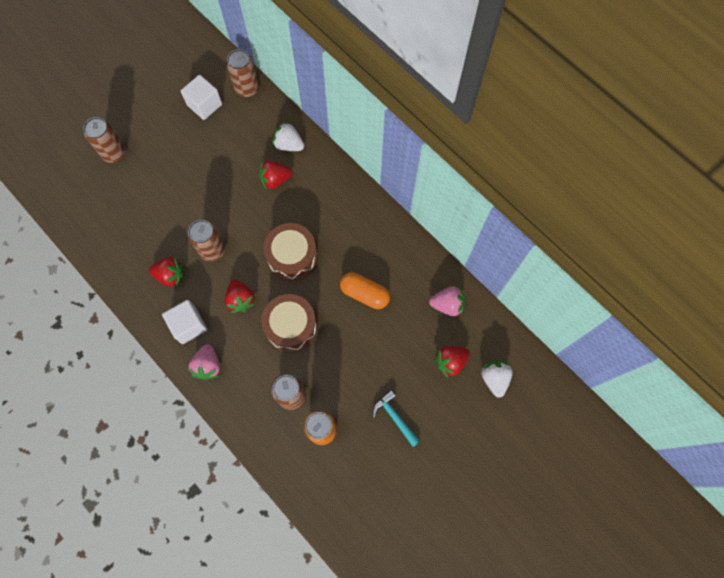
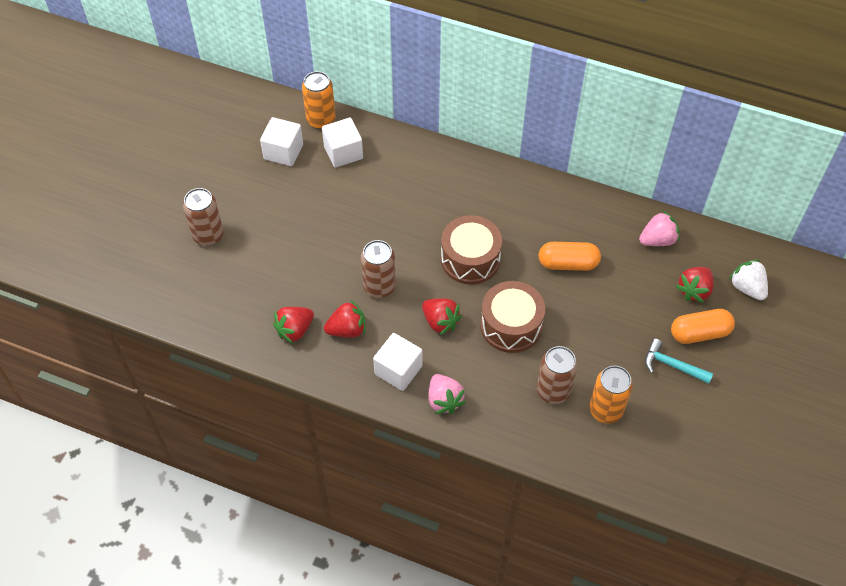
camera: 25 degrees left, 15 degrees down
brown can [226,49,259,97] -> orange can [302,71,336,129]
red strawberry [259,160,292,190] -> red strawberry moved to [273,307,314,344]
white strawberry [272,121,305,151] -> none
none -> white cube [322,118,363,168]
none -> orange capsule [671,309,735,344]

